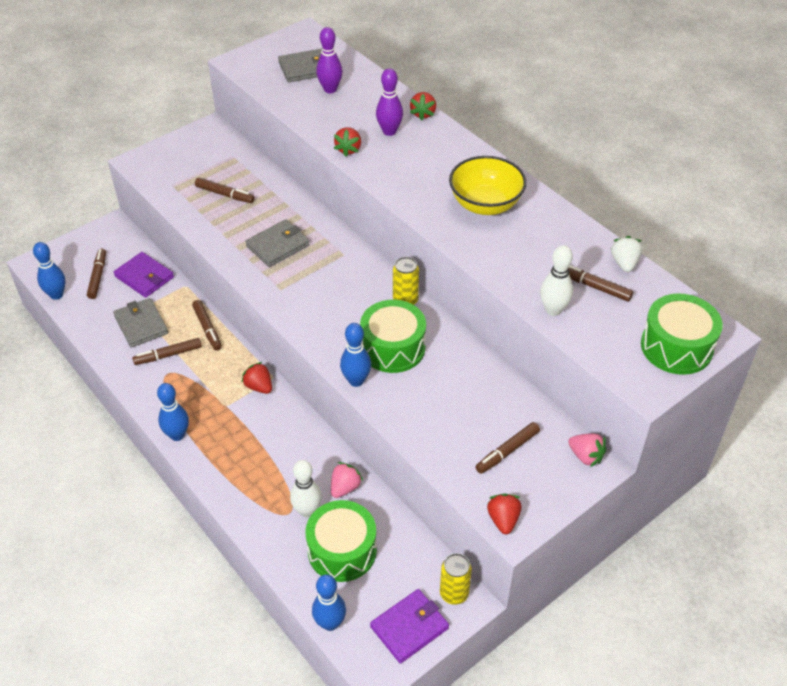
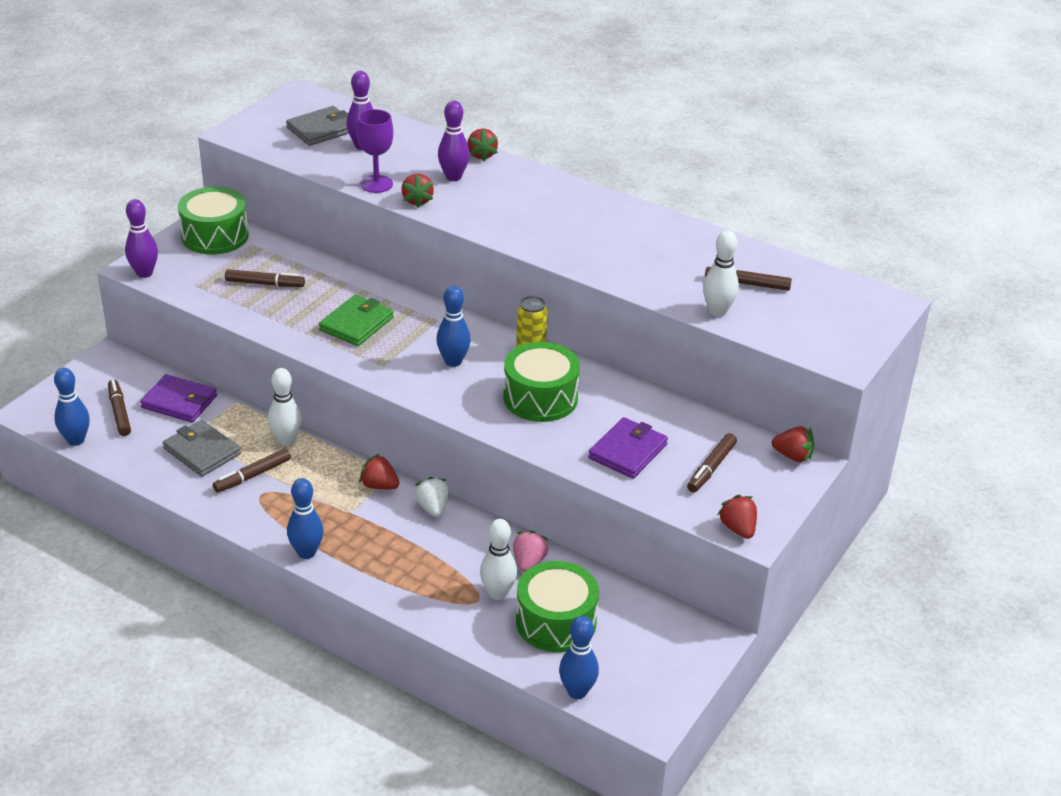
camera: 20 degrees left, 10 degrees down
brown marker [192,300,222,351] -> white bowling pin [268,368,302,446]
grey wallet [245,219,310,267] -> green wallet [319,295,394,346]
blue bowling pin [340,323,371,387] -> blue bowling pin moved to [436,286,471,367]
purple wallet [370,589,449,664] -> purple wallet moved to [588,417,668,479]
yellow can [440,553,472,605] -> none
yellow bowl [449,156,526,215] -> none
pink strawberry [568,433,607,467] -> red strawberry [772,426,814,462]
white strawberry [611,236,642,272] -> white strawberry moved to [414,477,449,517]
green drum [641,294,723,375] -> green drum moved to [178,187,249,255]
none -> purple bowling pin [125,199,158,278]
none -> purple goblet [356,109,393,193]

